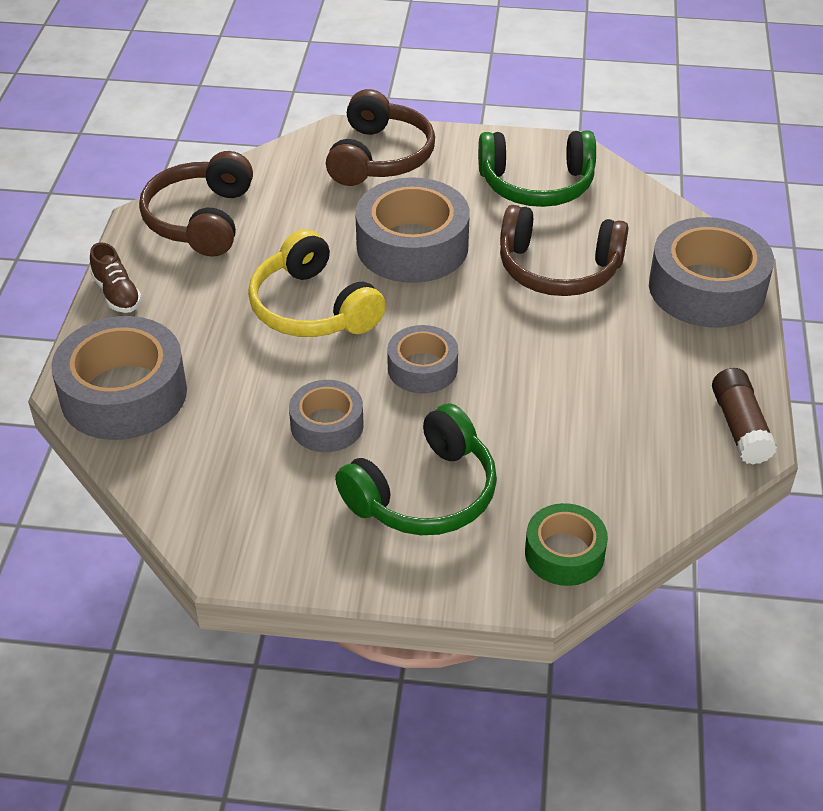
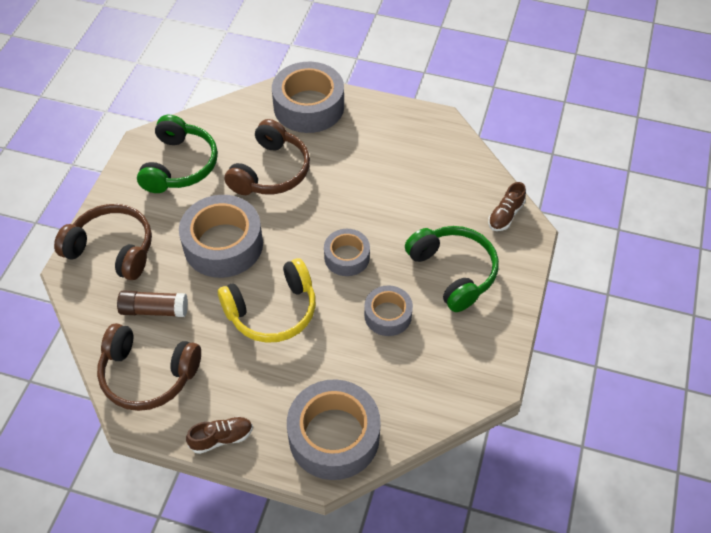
camera: 80 degrees left, 10 degrees up
green tape [525,503,608,586] -> brown shoe [488,182,526,231]
brown glue stick [712,368,777,464] -> brown glue stick moved to [117,290,188,317]

